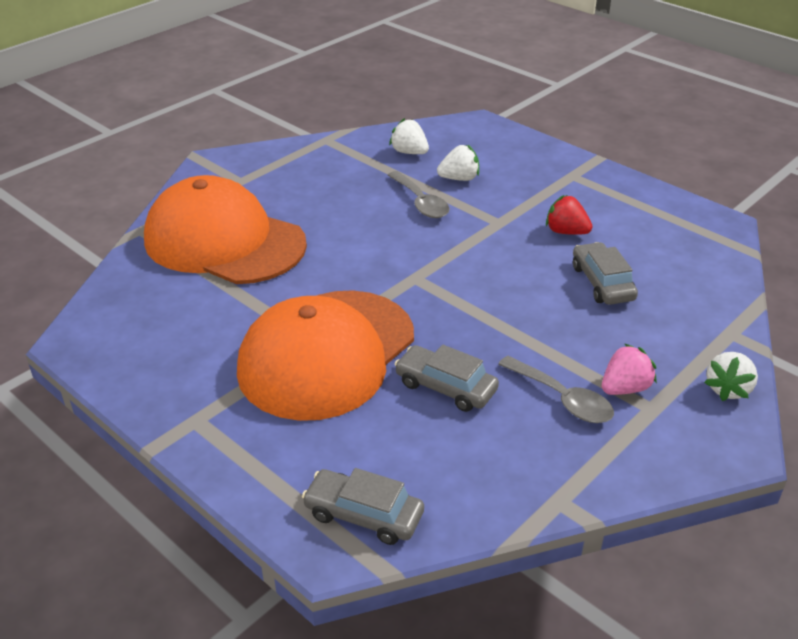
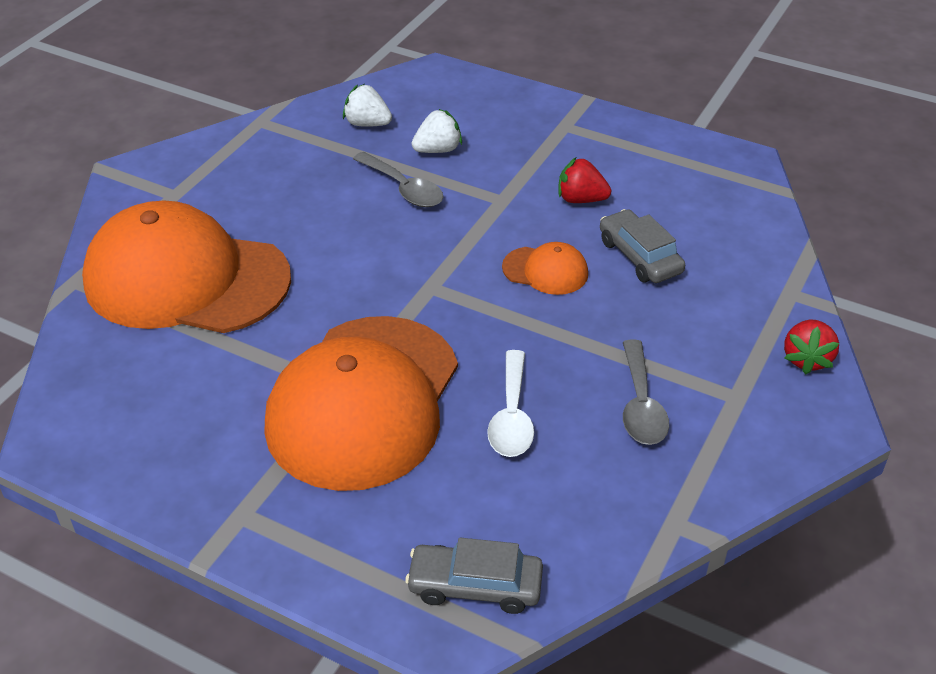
camera: 15 degrees left, 5 degrees up
grey car [395,345,499,412] -> white spoon [487,350,534,457]
grey spoon [498,356,614,423] -> grey spoon turned 60 degrees clockwise [623,340,669,445]
pink strawberry [602,343,657,395] -> none
white strawberry [704,352,758,401] -> red strawberry [784,320,839,375]
none -> orange cap [502,242,588,295]

